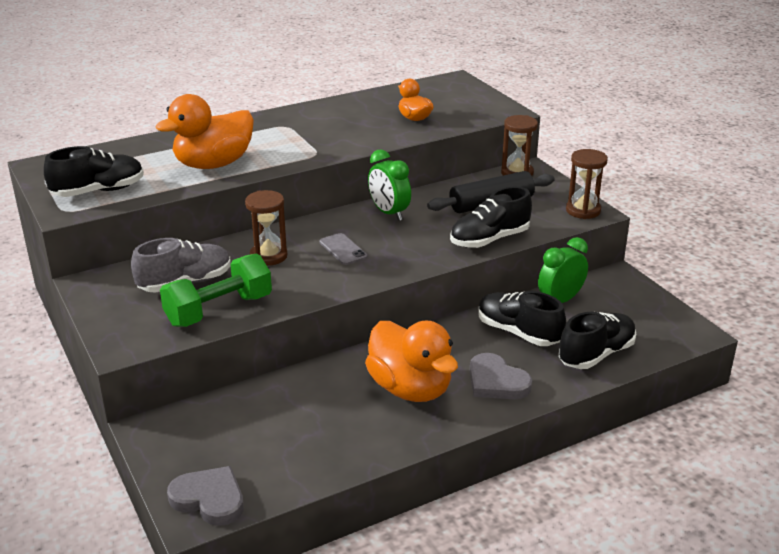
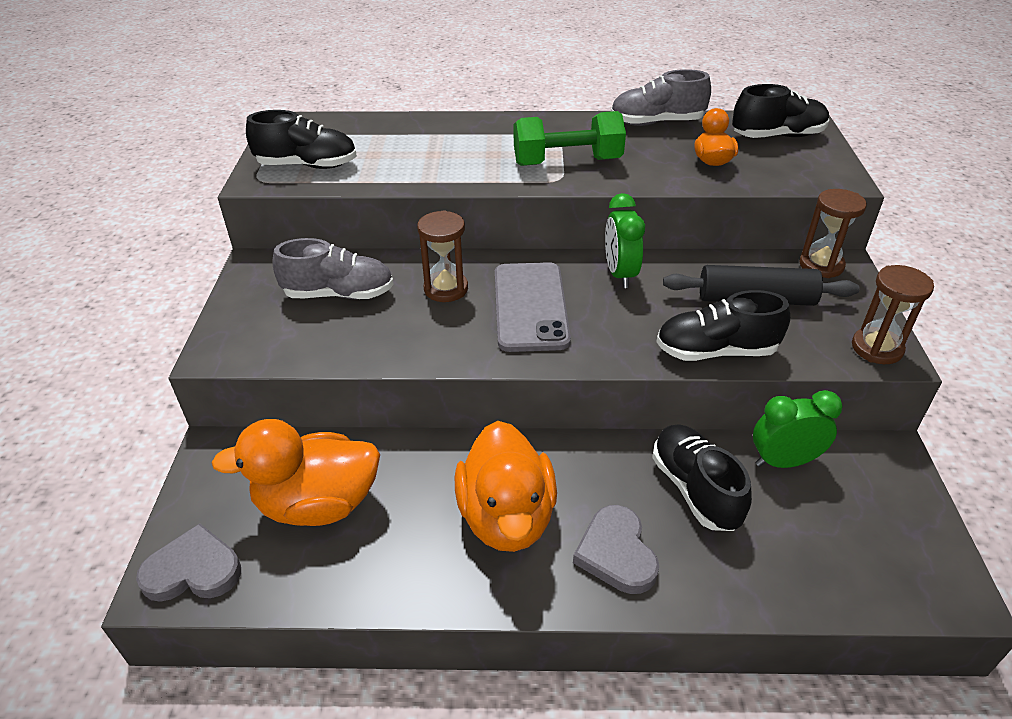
camera: 30 degrees right, 10 degrees up
orange duck [155,94,254,169] -> orange duck moved to [211,419,380,526]
green dumbbell [160,254,272,327] -> green dumbbell moved to [514,111,626,166]
grey heart [167,466,244,526] -> grey heart turned 60 degrees counterclockwise [136,523,241,602]
grey phone [319,233,367,265] -> grey phone [495,262,571,352], size x1.98
black shoe [558,312,636,369] -> black shoe moved to [732,84,829,138]
none -> grey shoe [611,69,711,126]

